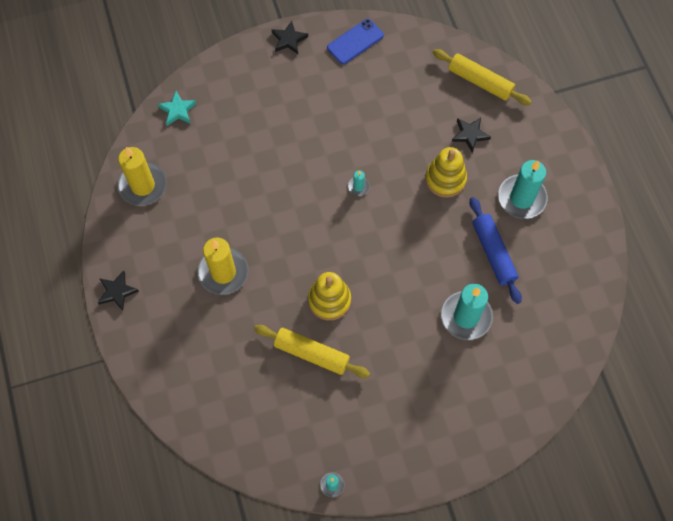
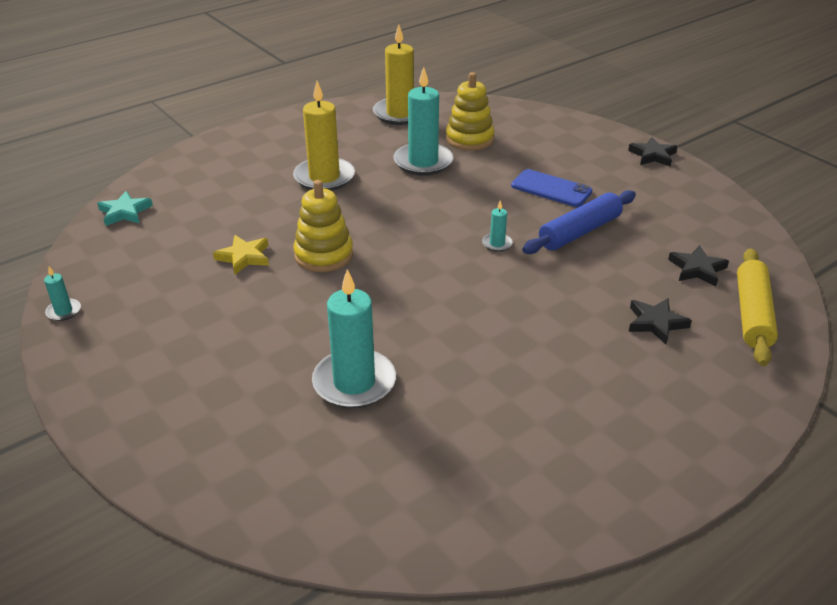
camera: 70 degrees right, 30 degrees down
black star [98,271,139,311] -> black star moved to [668,245,729,286]
turquoise star [158,91,196,126] -> turquoise star moved to [97,191,153,226]
yellow rolling pin [254,325,370,378] -> yellow star [213,235,269,275]
blue phone [327,19,384,64] -> blue phone moved to [511,169,592,207]
yellow stacking toy [425,147,467,197] -> yellow stacking toy moved to [446,72,495,151]
blue rolling pin [470,197,522,304] -> blue rolling pin moved to [522,190,636,254]
turquoise candle [498,160,548,219] -> turquoise candle moved to [393,67,453,175]

